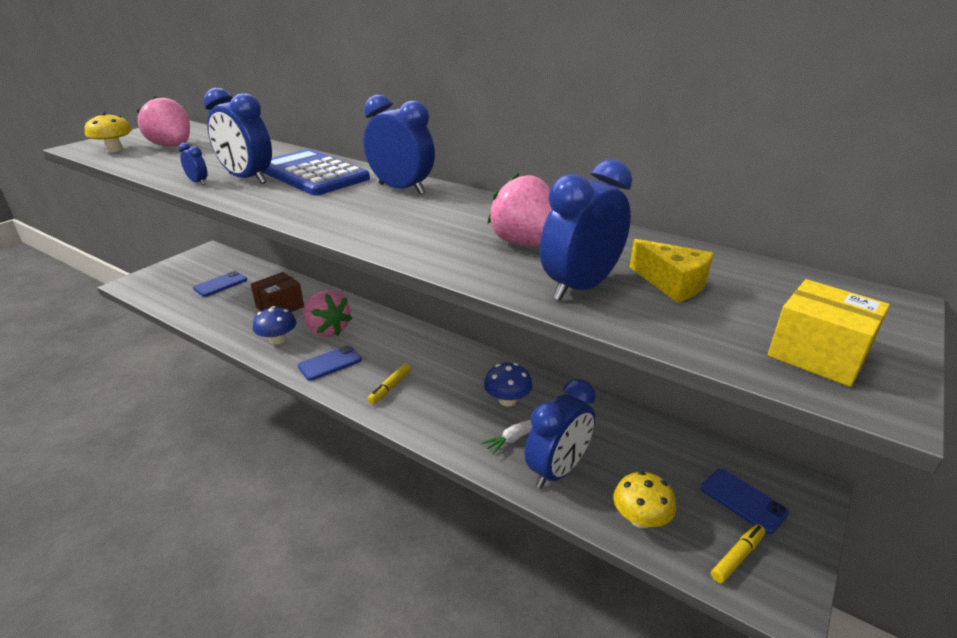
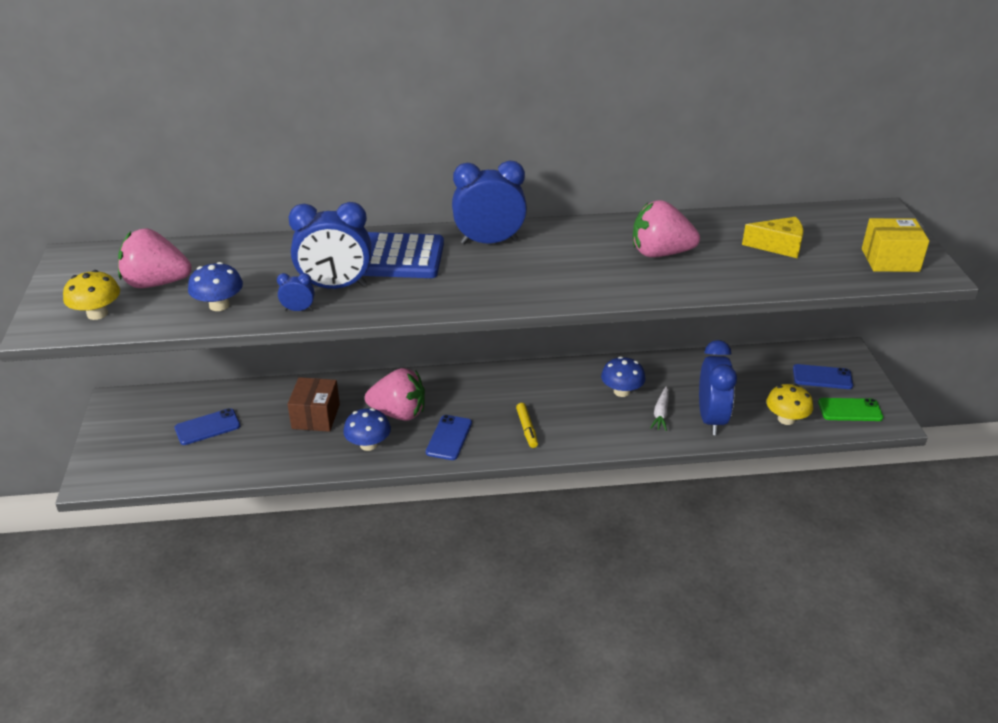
camera: 40 degrees left, 5 degrees up
blue phone [193,271,247,297] -> blue phone turned 60 degrees clockwise [175,408,240,445]
blue clock [540,159,632,301] -> none
yellow marker [711,524,766,583] -> green phone [818,398,883,421]
none -> blue mushroom [188,262,243,311]

